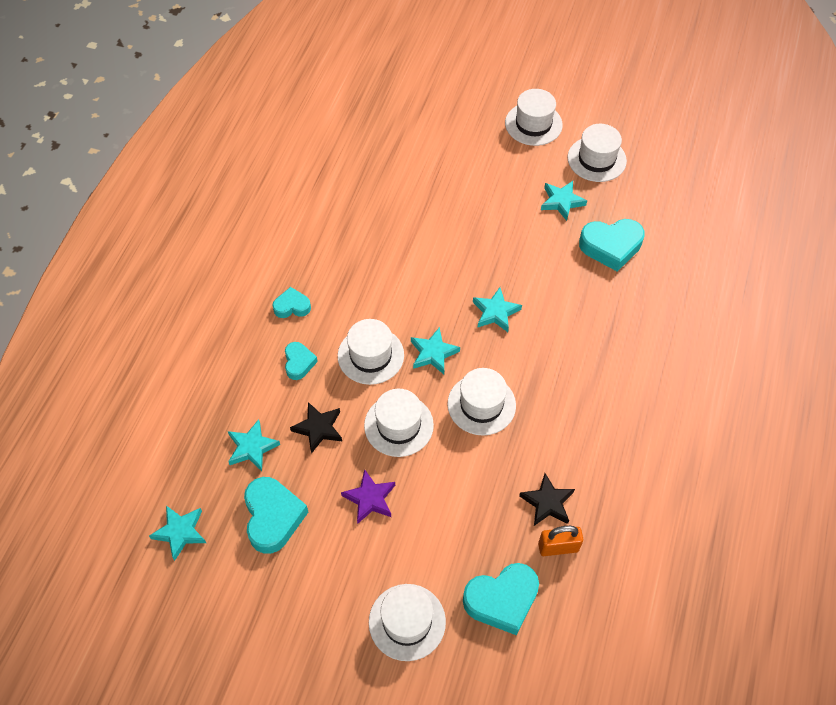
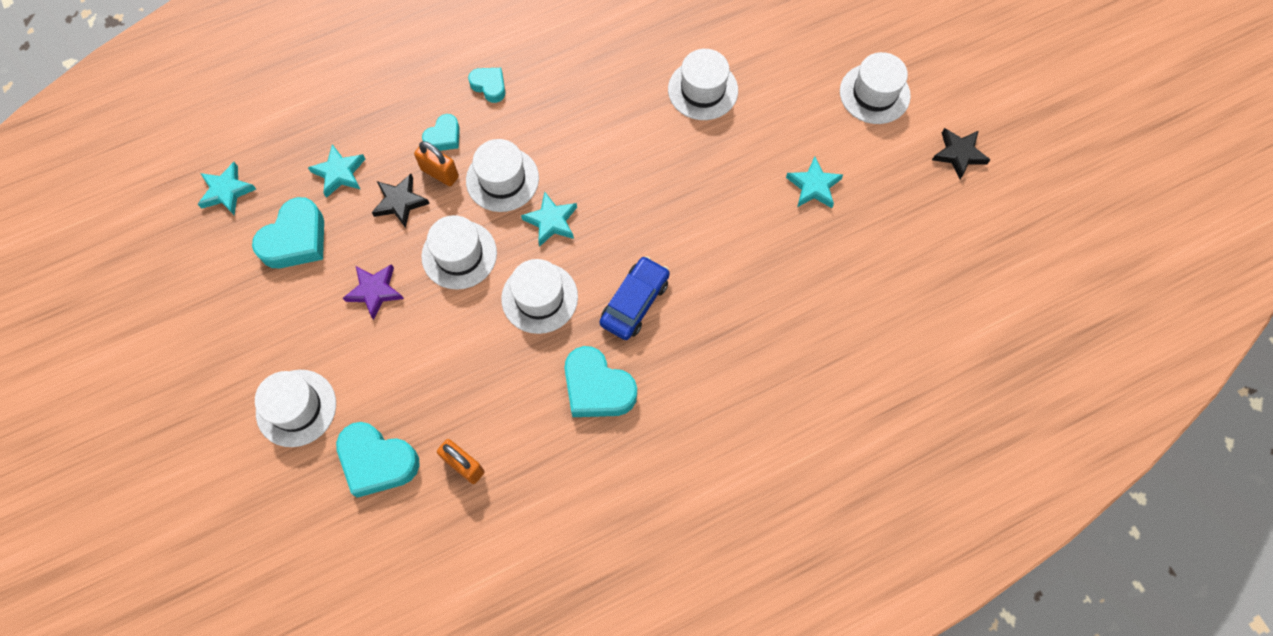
camera: 45 degrees right, 10 degrees up
turquoise star [473,287,522,332] -> none
black star [519,473,575,526] -> black star moved to [932,128,990,179]
white hat [568,124,627,182] -> white hat moved to [668,49,738,120]
turquoise heart [579,219,645,272] -> turquoise heart moved to [564,346,637,417]
none -> orange padlock [414,141,459,186]
none -> blue car [600,256,670,340]

